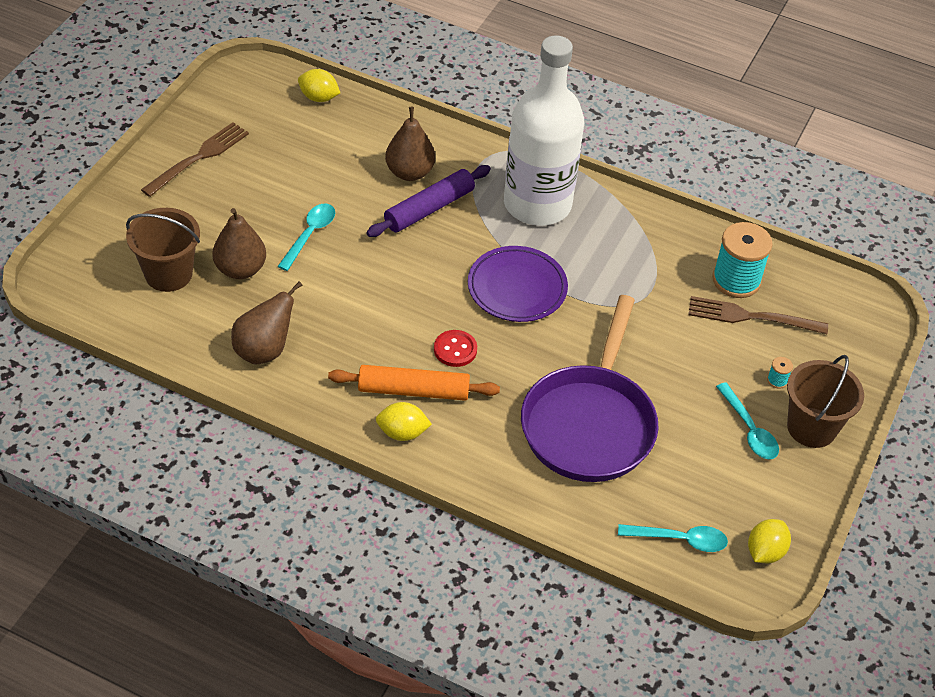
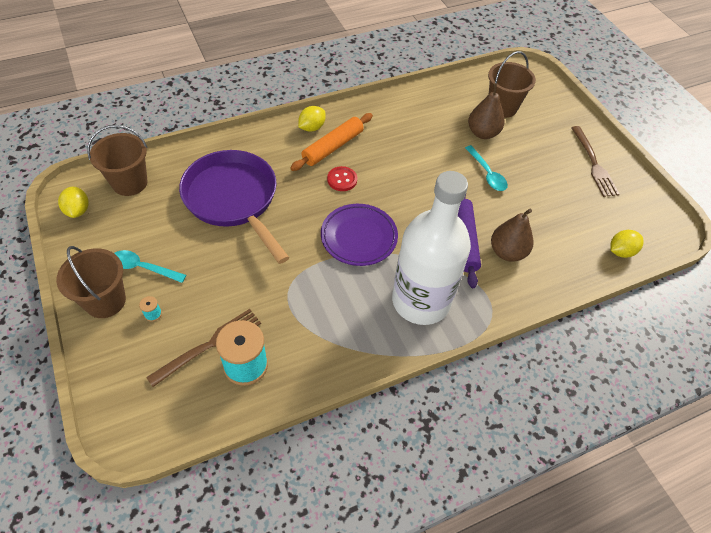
camera: 130 degrees right, 5 degrees up
brown pear [231,281,302,365] -> none
turquoise spoon [618,524,728,552] -> brown bucket [87,125,148,196]

